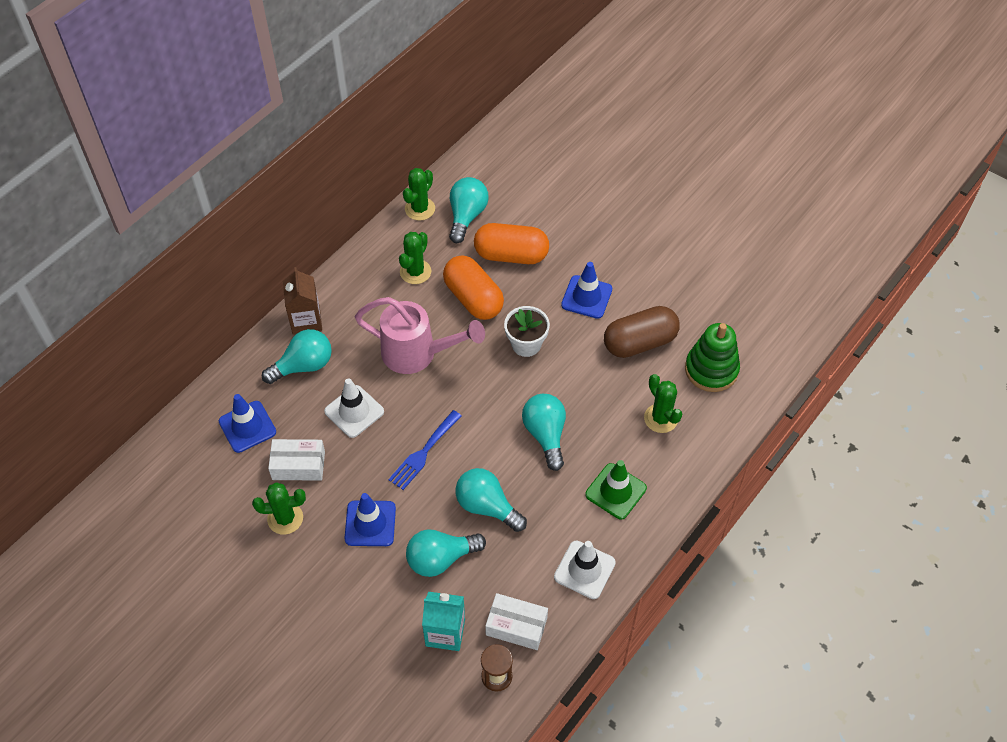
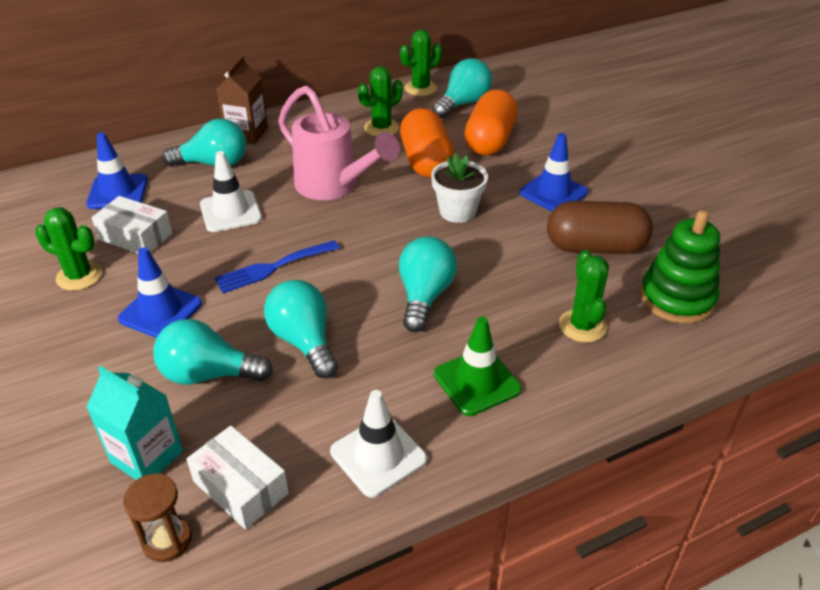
camera: 25 degrees right, 15 degrees down
orange capsule [474,223,549,264] -> orange capsule turned 75 degrees clockwise [464,90,518,155]

